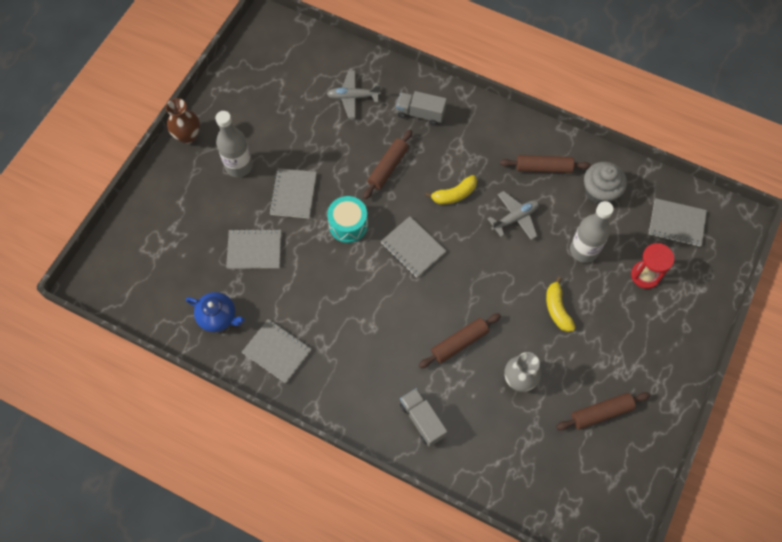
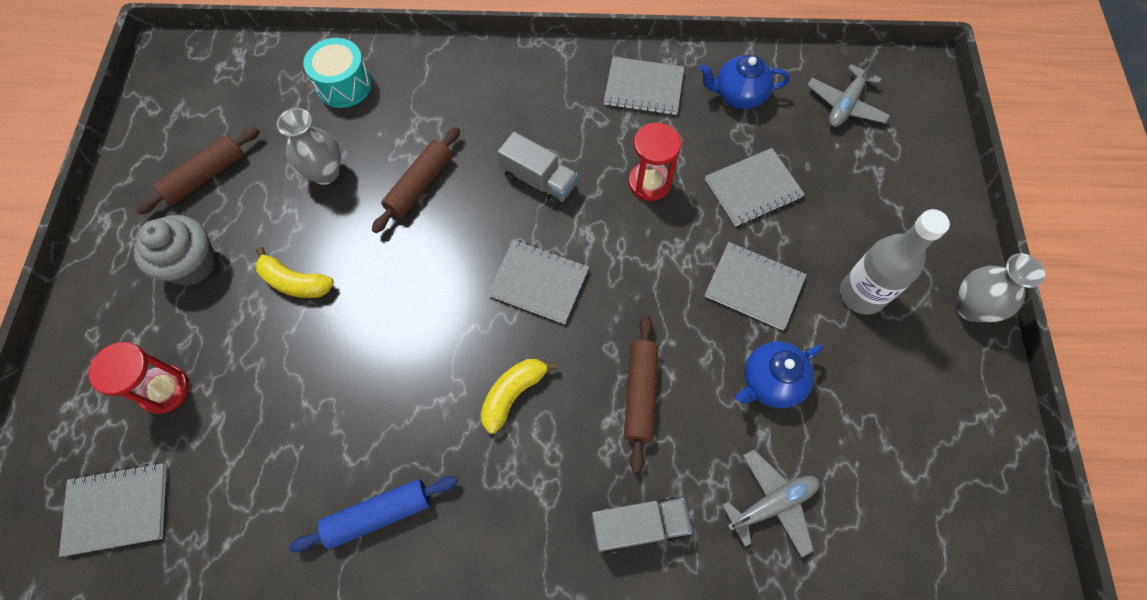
camera: 155 degrees right, 0 degrees up
brown vase [166,98,200,144] -> grey vase [956,253,1045,322]
grey notebook [269,168,317,218] -> grey notebook turned 45 degrees counterclockwise [705,242,807,330]
turquoise drum [327,196,368,243] -> turquoise drum moved to [303,38,372,108]
grey truck [400,388,448,447] -> grey truck moved to [498,132,578,206]
grey plane [487,191,539,240] -> grey plane moved to [807,57,890,127]
brown rolling pin [500,155,591,173] -> blue rolling pin [289,476,458,552]
yellow banana [546,277,576,332] -> yellow banana turned 150 degrees clockwise [256,247,334,298]
grey bottle [570,201,614,263] -> none
grey cupcake [584,162,627,204] -> grey cupcake moved to [134,215,216,286]
none -> red hourglass [629,123,681,201]
none -> blue teapot [736,342,823,408]

